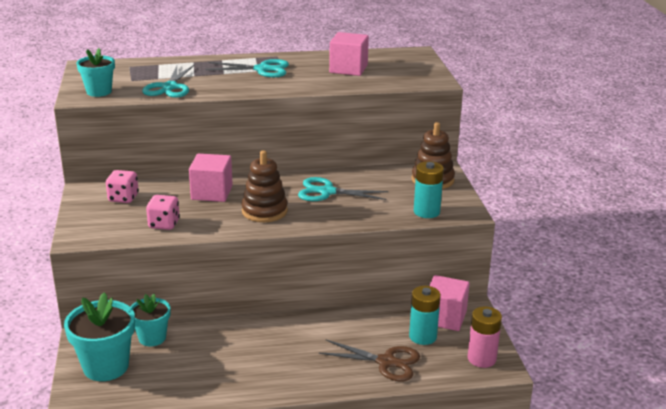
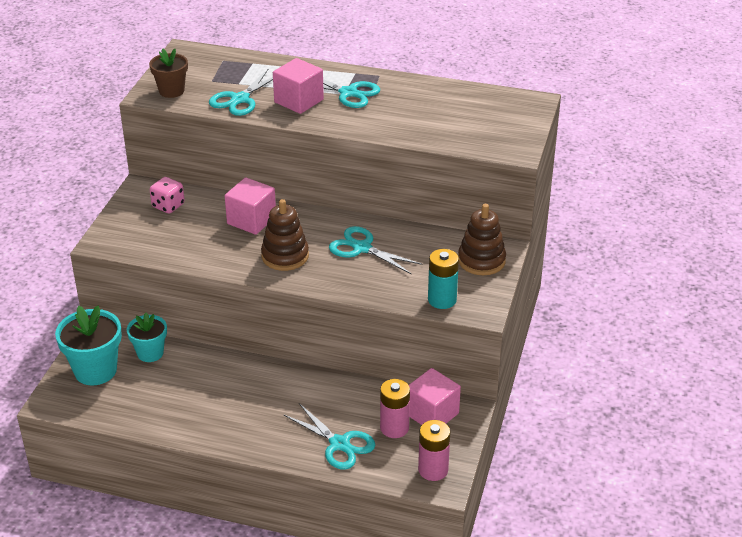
camera: 25 degrees right, 10 degrees up
turquoise flower pot [76,48,115,97] -> brown flower pot [149,48,188,98]
pink dice [146,195,180,230] -> none
brown scissors [319,339,420,381] -> turquoise scissors [284,403,375,470]
pink cube [329,32,369,76] -> pink cube moved to [273,58,324,114]
turquoise battery [409,286,441,345] -> pink battery [380,379,410,438]

